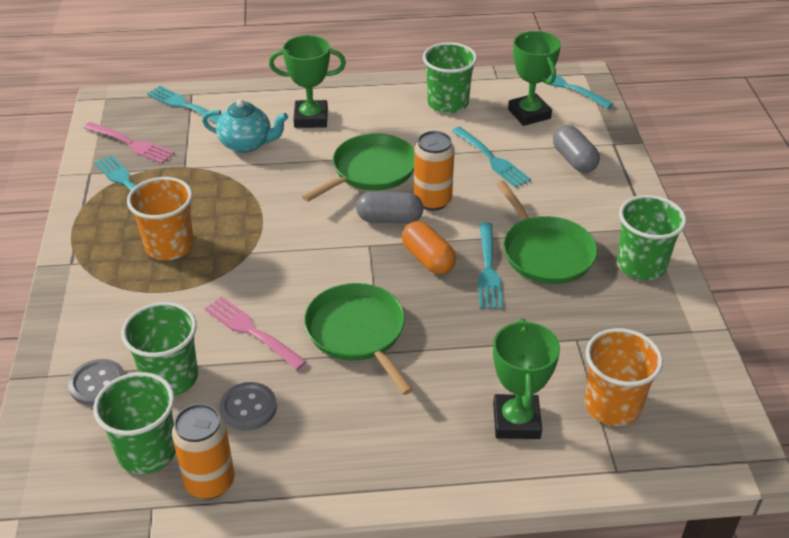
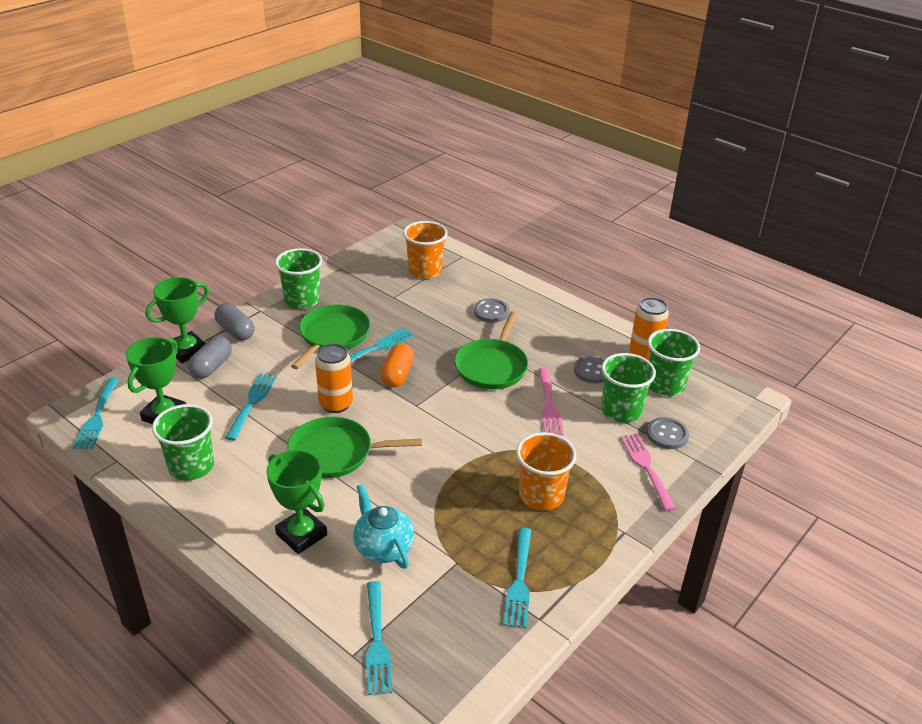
camera: 135 degrees left, 5 degrees down
pink fork [83,122,175,163] -> pink fork moved to [620,433,676,511]
grey capsule [356,191,423,224] -> grey capsule moved to [215,303,254,340]
green trophy [493,318,560,439] -> green trophy moved to [146,277,209,363]
none -> grey button [474,299,509,323]

